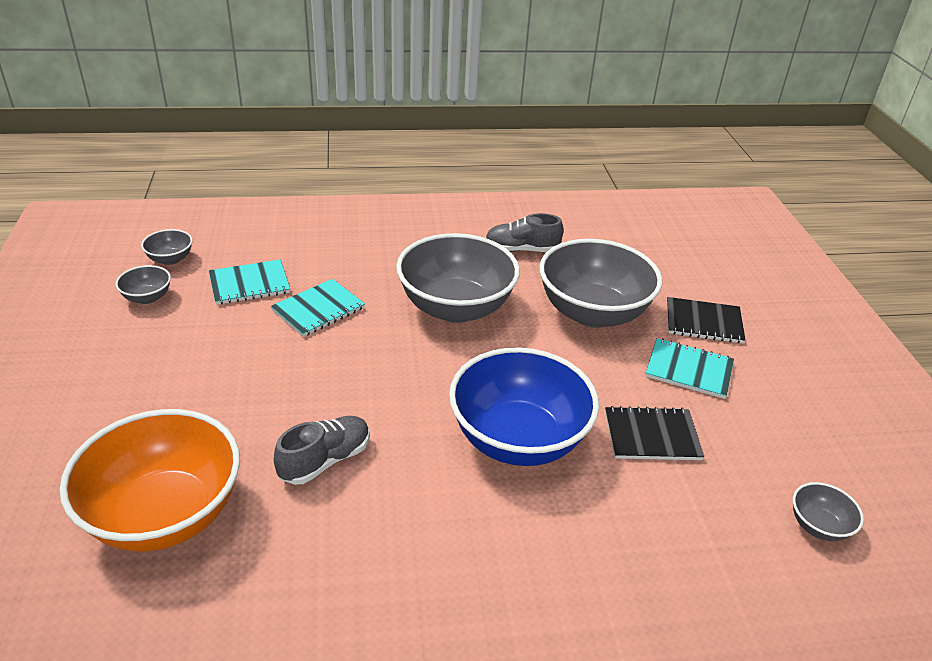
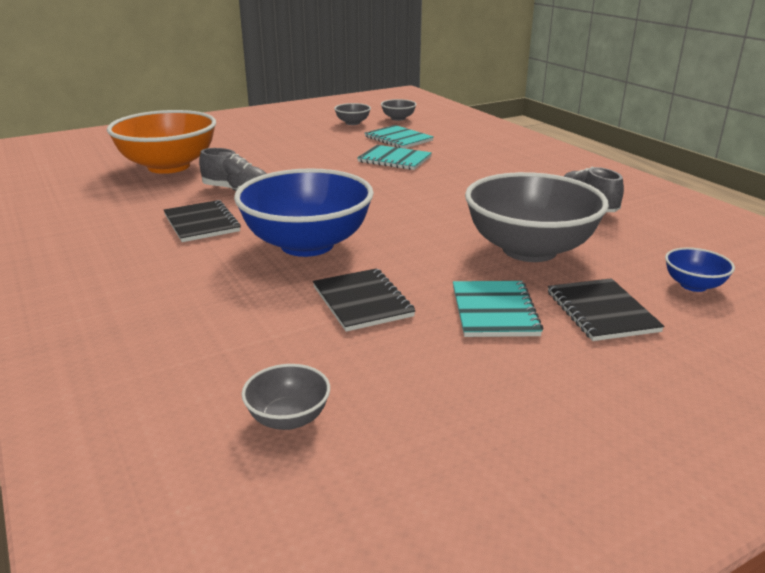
camera: 70 degrees right, 10 degrees down
grey bowl [396,233,520,323] -> none
none -> black notebook [164,200,241,242]
none -> blue bowl [665,247,735,292]

